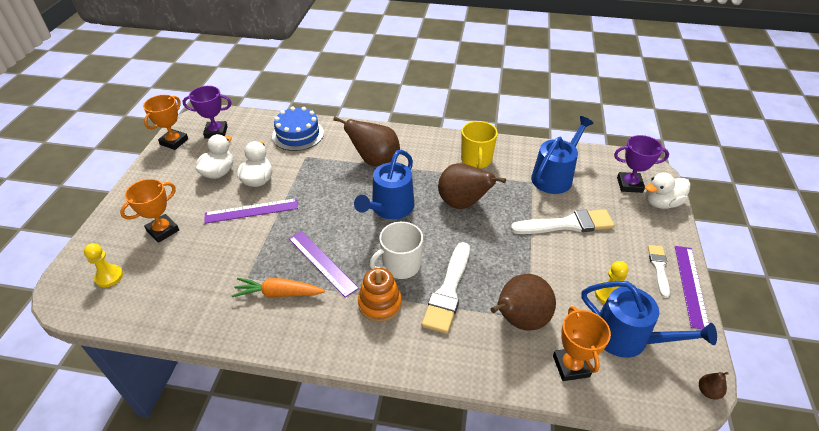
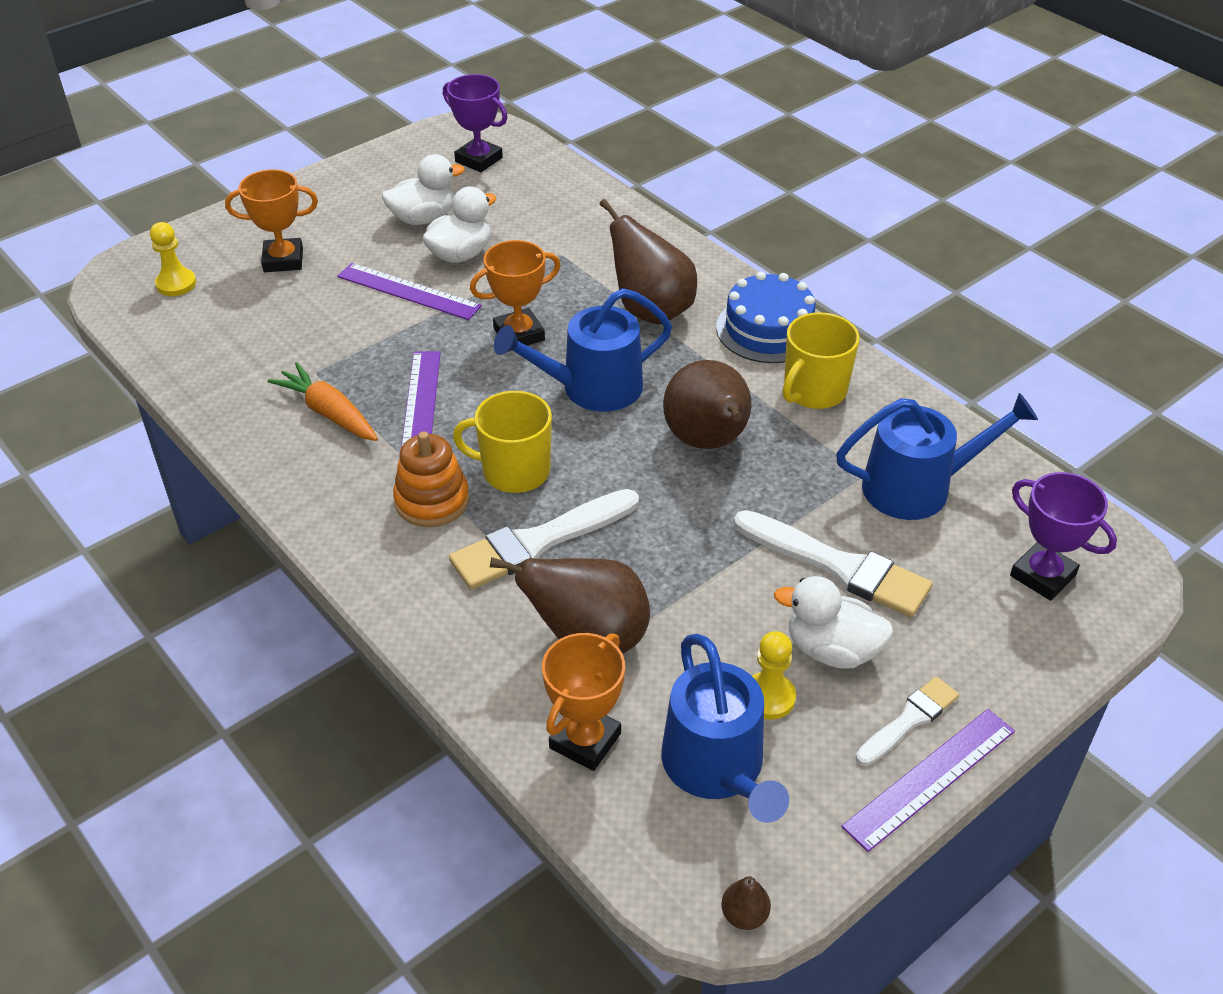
camera: 40 degrees right, 0 degrees up
orange trophy [143,95,188,150] -> orange trophy moved to [470,240,561,345]
blue cake [272,107,324,151] -> blue cake moved to [716,272,816,363]
white mug [370,222,423,279] -> yellow mug [453,391,552,493]
white duck [645,172,691,209] -> white duck moved to [774,576,893,669]

